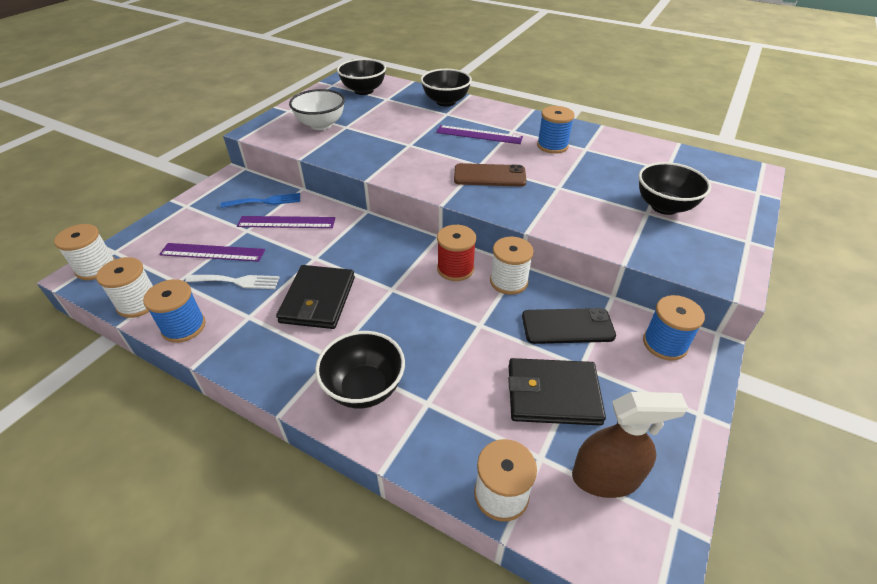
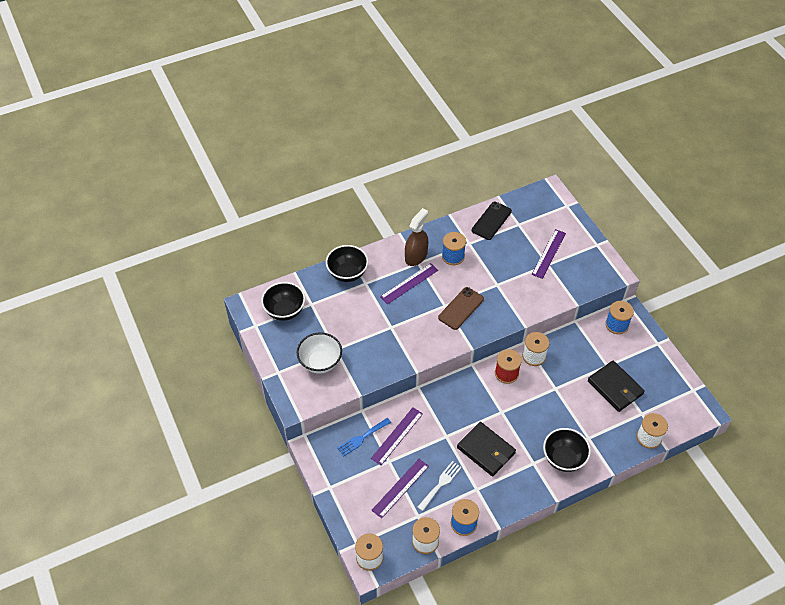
camera: 55 degrees left, 10 degrees up
blue fork [221,193,300,208] -> blue fork turned 150 degrees counterclockwise [337,418,391,457]
black wallet [508,358,606,426] -> black wallet turned 75 degrees counterclockwise [588,361,645,412]
black phone [522,308,616,344] -> black phone moved to [472,202,512,240]
brown spray bottle [572,392,688,498] -> brown spray bottle moved to [405,208,428,266]
black bowl [638,162,711,215] -> purple ruler [532,229,566,279]

